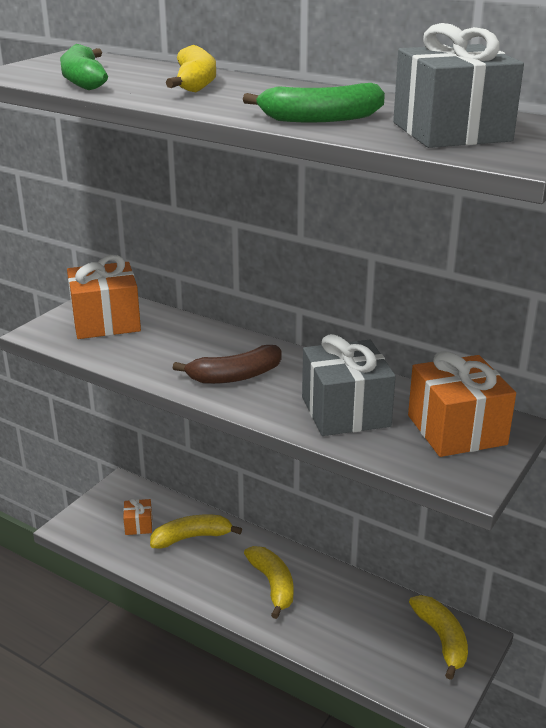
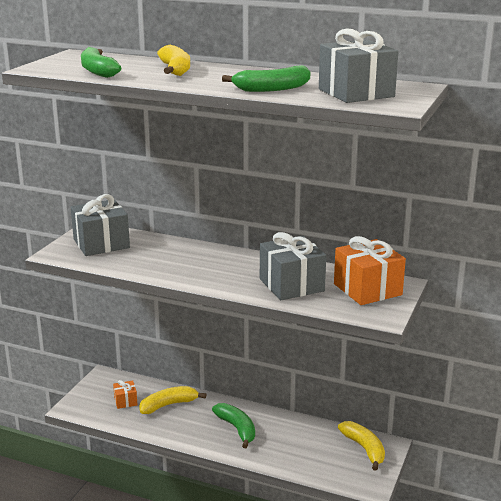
camera: 10 degrees left, 5 degrees down
orange gift [67,255,141,339] -> grey gift [71,194,130,256]
brown banana [173,345,282,384] -> none
yellow banana [244,546,294,619] -> green banana [212,403,255,448]

